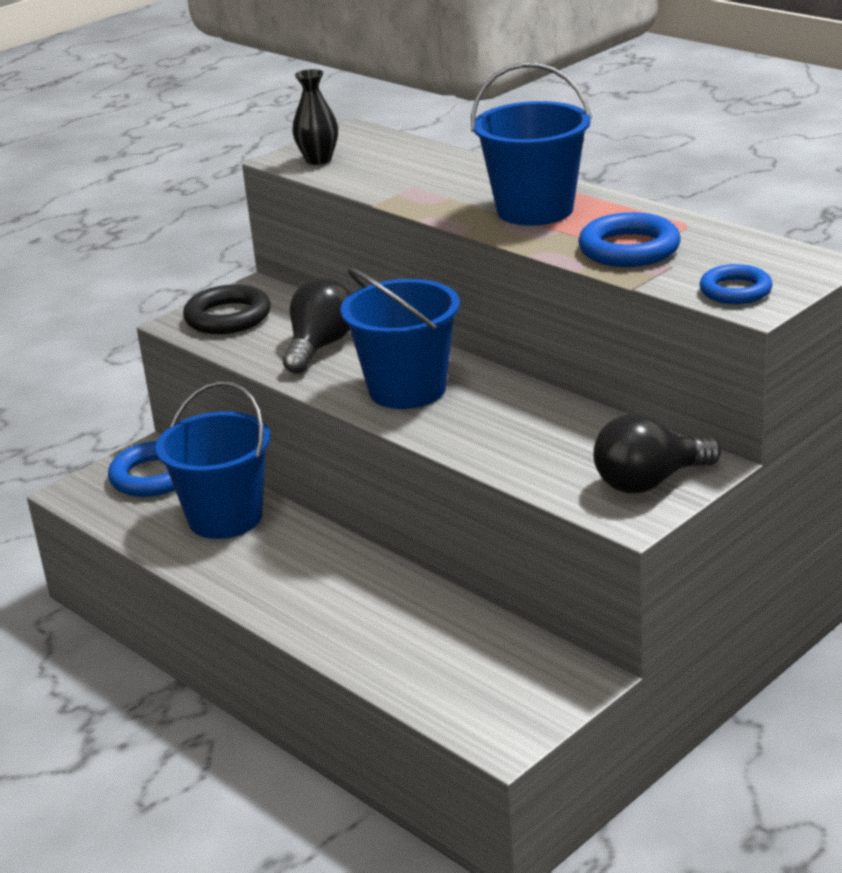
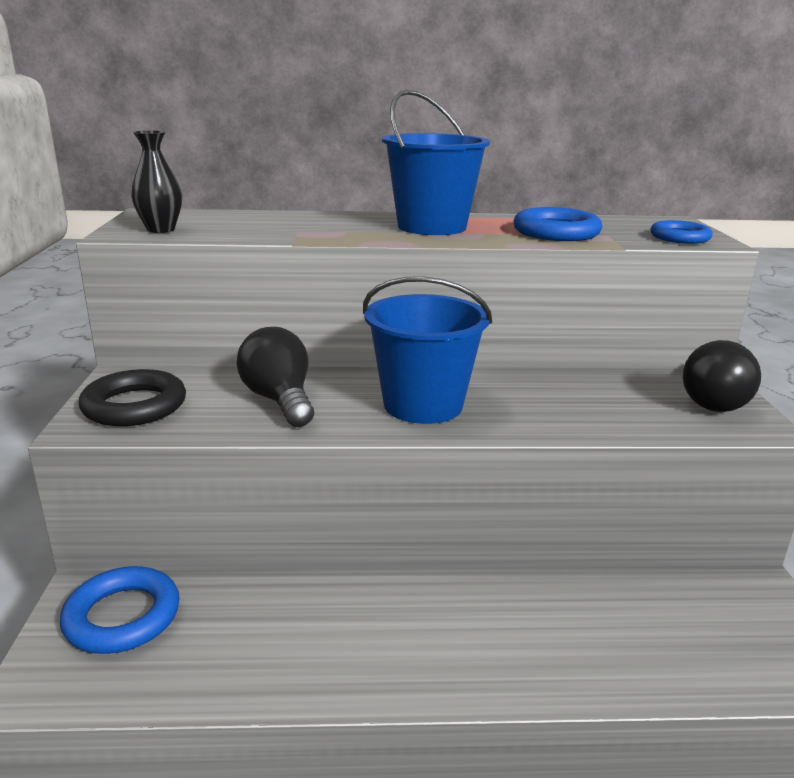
camera: 50 degrees left, 5 degrees down
blue bucket [156,381,270,539] -> none

